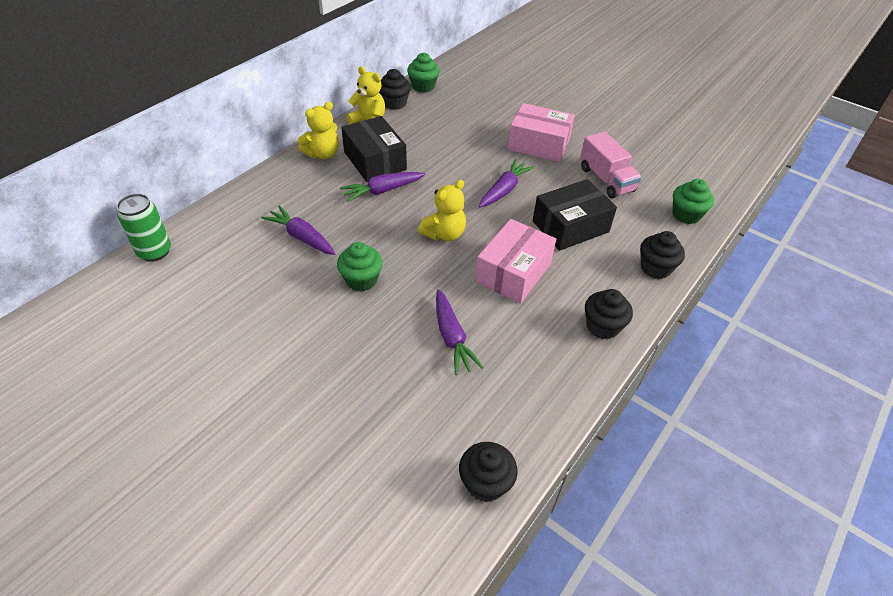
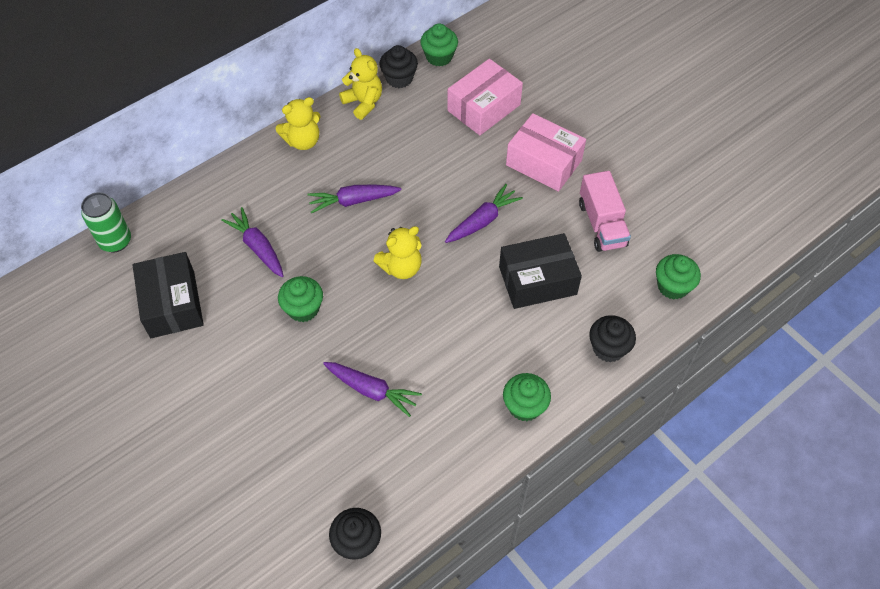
camera: 15 degrees right, 10 degrees up
black box [341,116,407,182] -> black box moved to [133,252,204,338]
purple carrot [436,289,484,375] -> purple carrot turned 60 degrees counterclockwise [323,362,422,417]
pink box [475,219,556,304] -> pink box moved to [447,59,523,135]
black cupcake [585,289,633,339] -> green cupcake [503,373,551,421]

